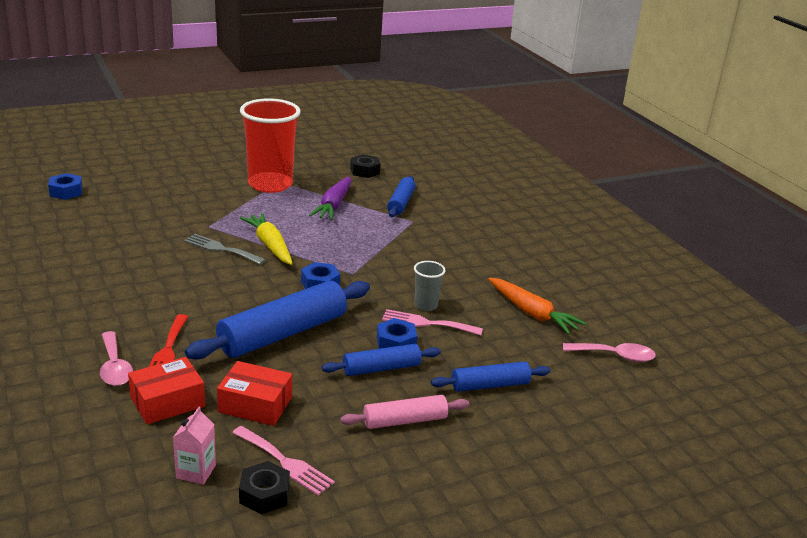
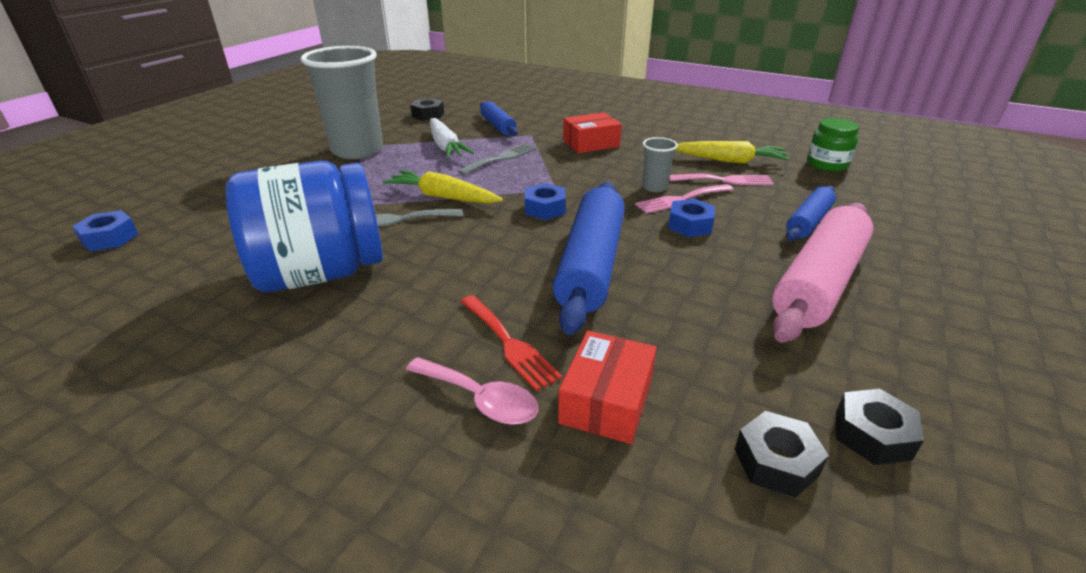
camera: 35 degrees left, 5 degrees up
pink carton [173,407,216,485] -> black nut [735,411,829,498]
red box [217,361,292,426] -> red box moved to [563,112,622,153]
pink fork [232,426,335,496] -> pink fork moved to [669,174,774,185]
red cup [240,98,301,193] -> grey cup [301,46,383,159]
purple carrot [309,176,351,220] -> white carrot [430,118,474,158]
blue rolling pin [322,344,441,376] -> none
pink rolling pin [340,395,469,429] -> pink rolling pin [772,203,874,343], size x1.81
orange carrot [488,278,586,334] -> yellow carrot [675,141,790,164]
pink spoon [563,343,656,362] -> green jar [807,118,859,172]
none -> blue jar [226,160,383,292]
none -> grey fork [458,144,536,175]

